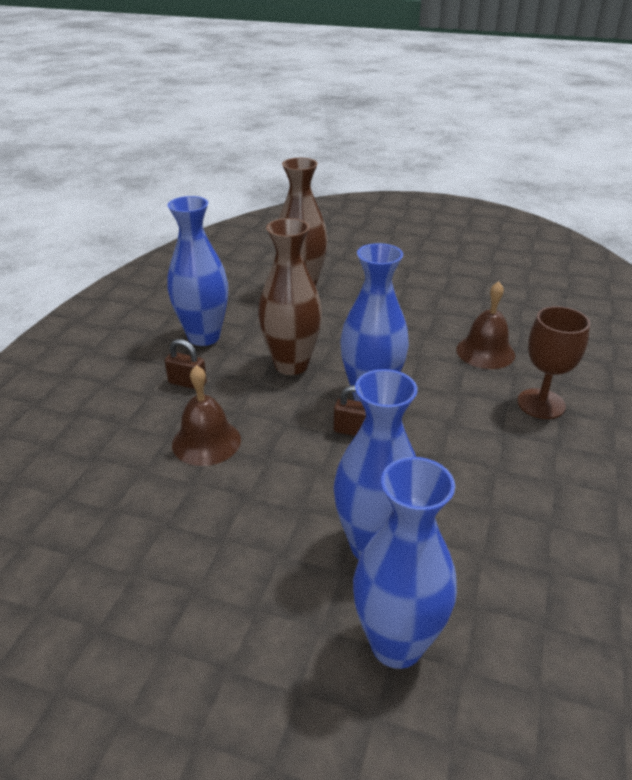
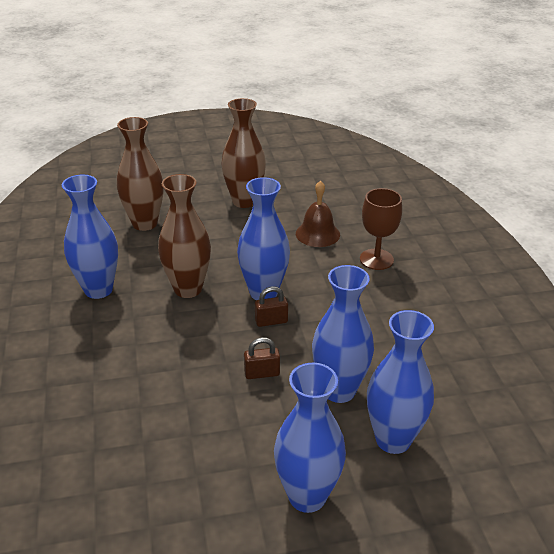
camera: 30 degrees left, 0 degrees up
brown padlock [165,339,207,389] -> brown padlock moved to [244,337,280,379]
brown bell [172,365,241,466] -> none
none -> brown vase [221,98,266,208]
none -> blue vase [274,363,346,513]

